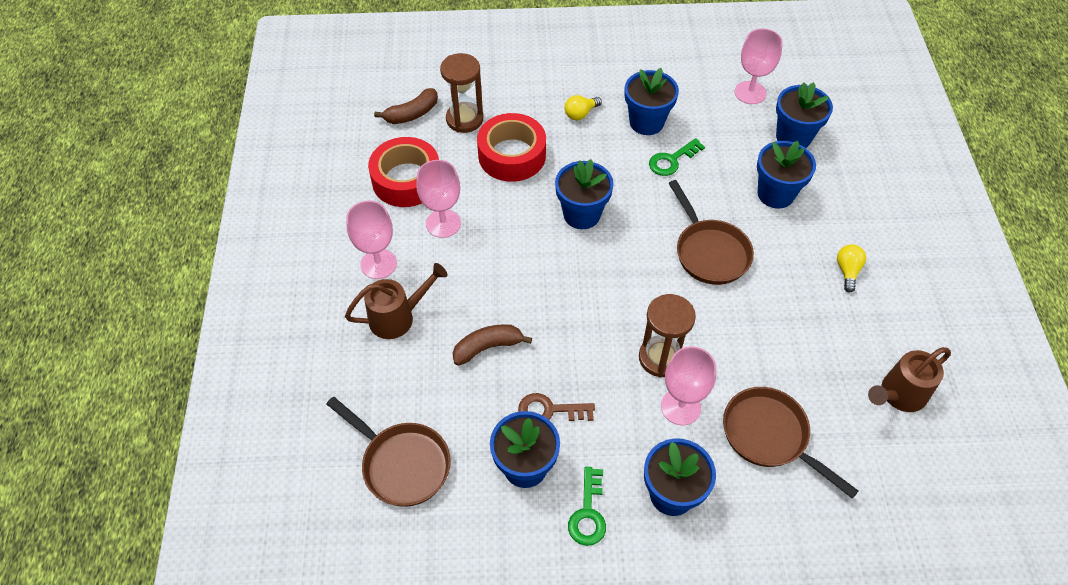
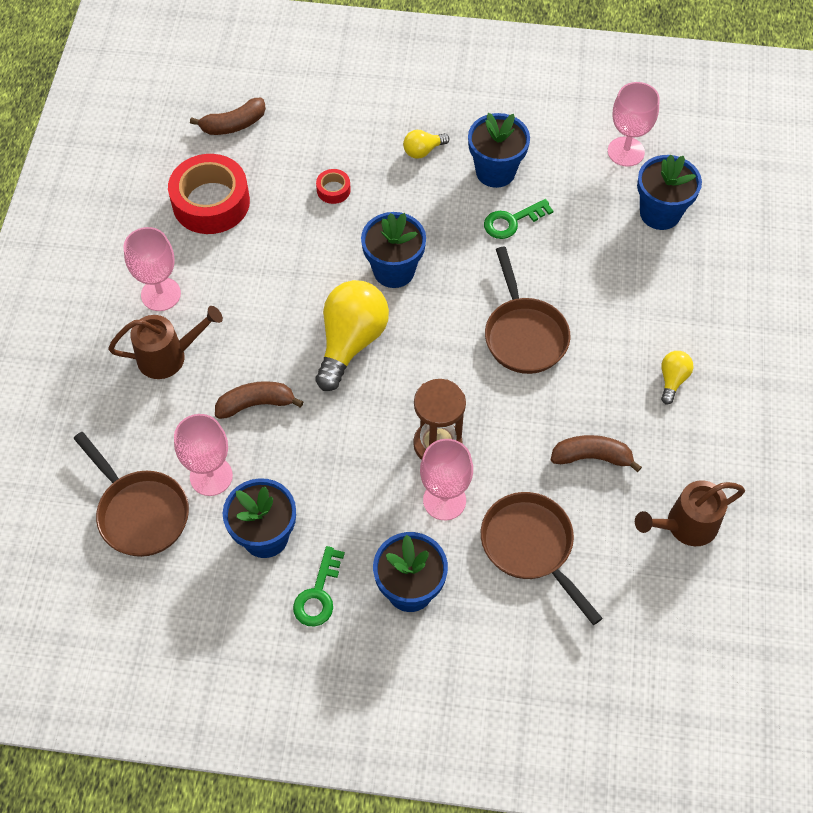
camera: 10 degrees right, 5 degrees up
pink goblet [416,160,461,238] -> pink goblet moved to [174,414,233,496]
brown hourglass [440,53,483,133] -> none
red tape [477,113,546,182] -> red tape [316,169,351,204], size x0.44
brown key [518,393,595,421] -> none
blue flower pot [757,141,816,208] -> none
none -> yellow light bulb [315,280,389,391]
none -> brown banana [551,435,642,472]

